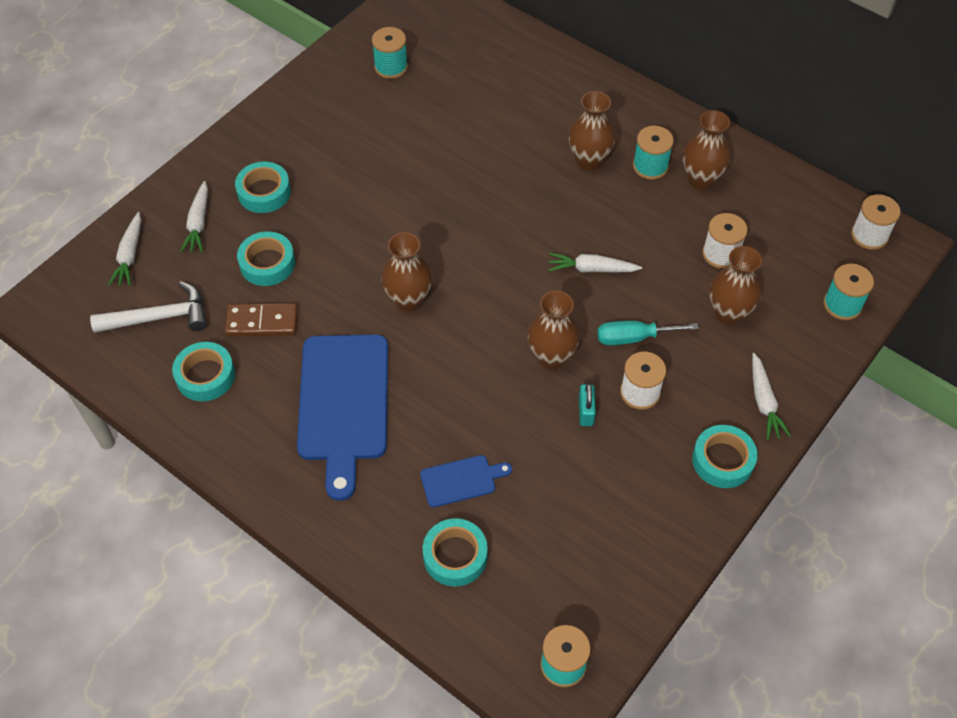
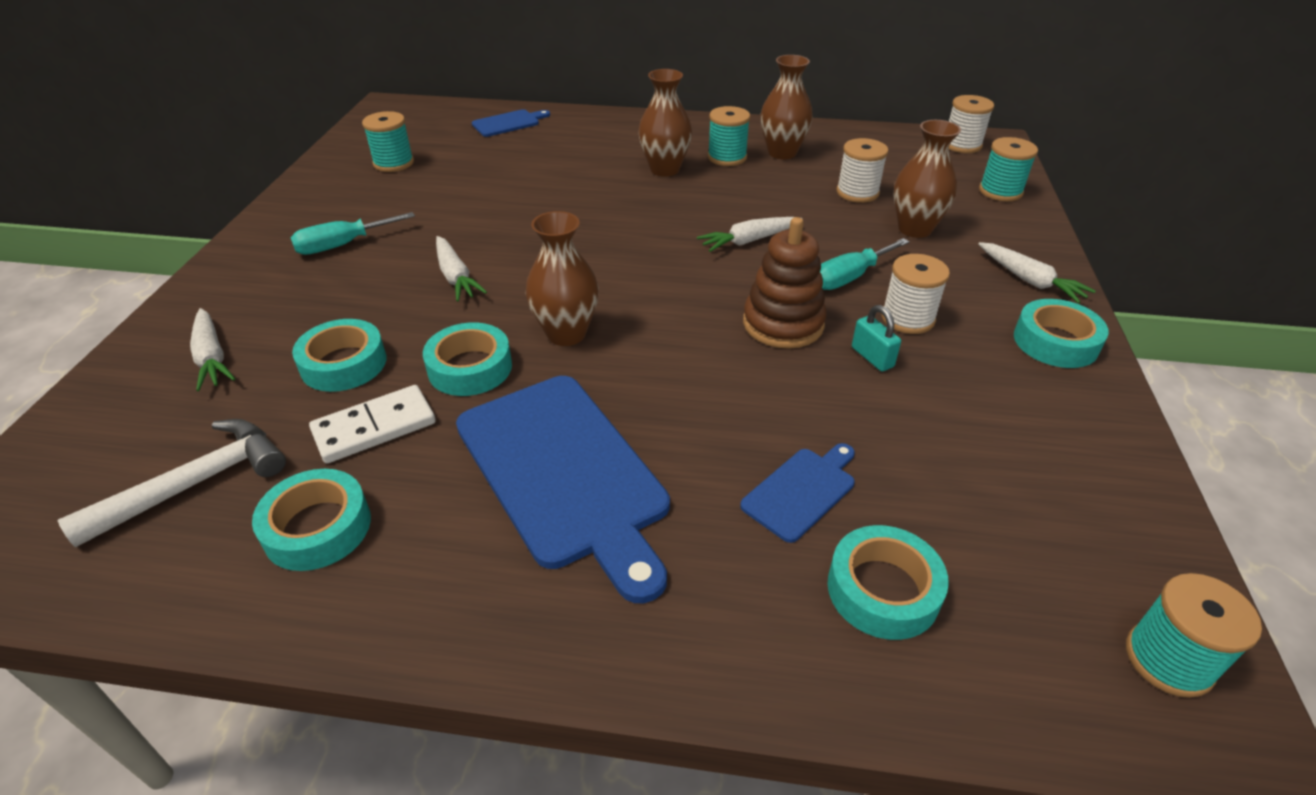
camera: 30 degrees left, 15 degrees down
white carrot [108,212,141,286] -> white carrot moved to [436,236,487,301]
brown domino [225,303,298,336] -> white domino [309,385,436,463]
turquoise tape [235,162,291,213] -> turquoise tape moved to [423,322,512,396]
brown vase [528,291,580,369] -> brown stacking toy [743,217,827,349]
none -> turquoise screwdriver [291,212,415,255]
none -> blue cutting board [472,109,550,137]

